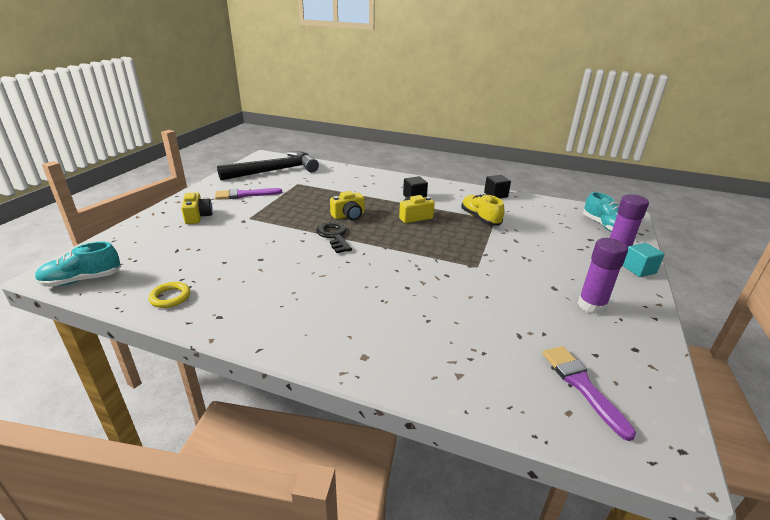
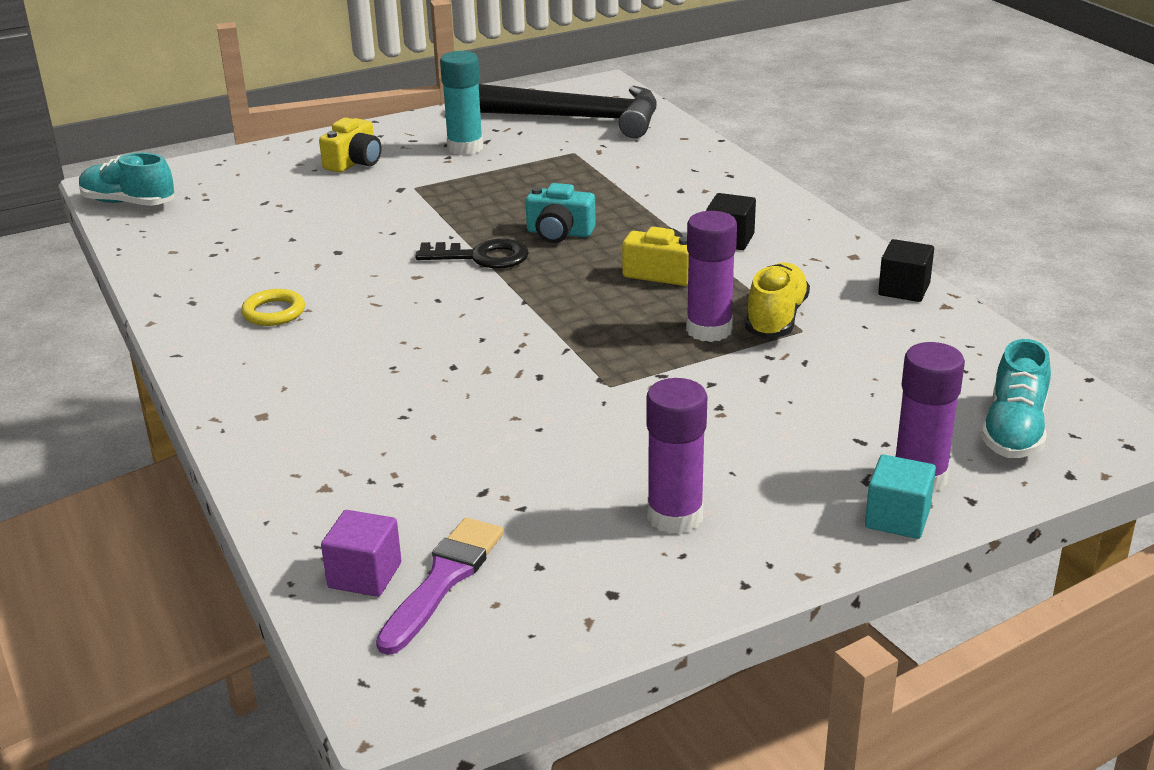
camera: 45 degrees right, 0 degrees up
yellow ring [148,282,190,308] -> yellow ring moved to [241,289,305,326]
purple brush [215,188,282,200] -> turquoise glue stick [440,51,483,155]
black key [316,222,352,253] -> black key turned 75 degrees clockwise [415,239,529,269]
yellow camera [330,191,365,221] -> turquoise camera [526,183,596,243]
none -> purple cube [321,510,401,597]
none -> purple glue stick [686,211,737,342]

